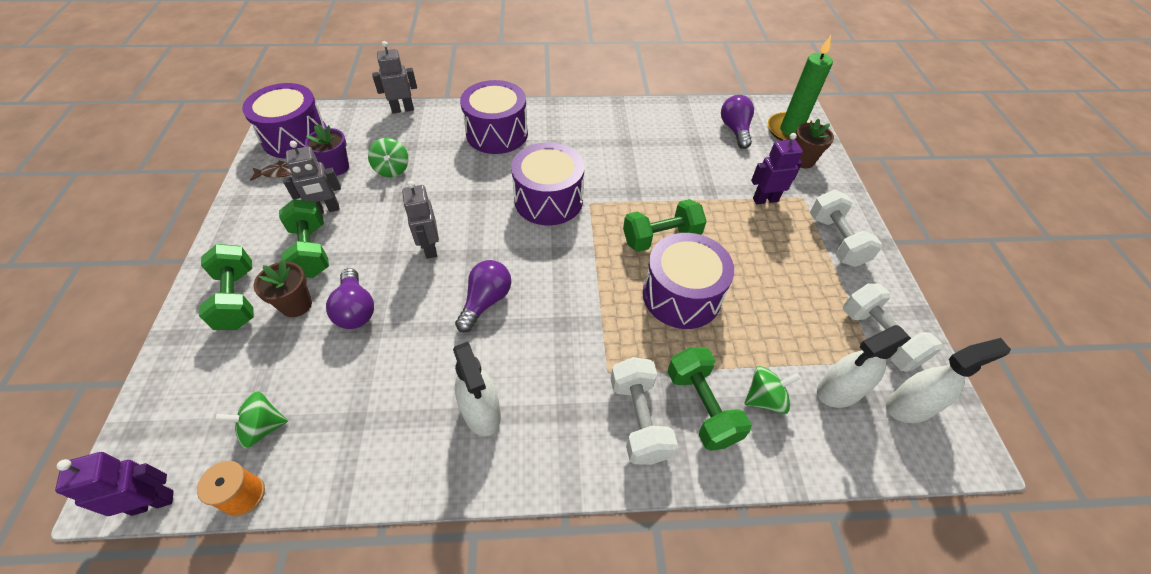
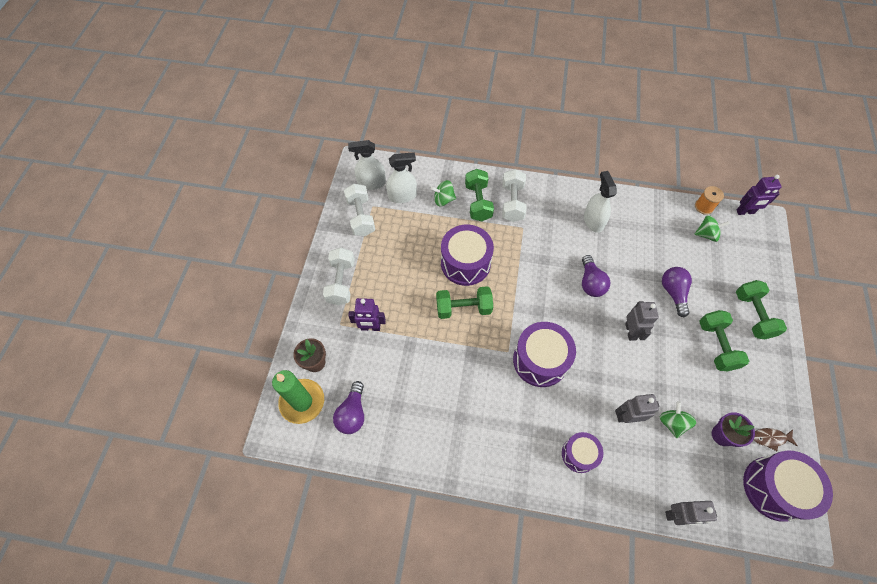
camera: 165 degrees left, 10 degrees up
brown flower pot [253,260,312,317] -> none
grey robot [283,141,341,214] -> grey robot moved to [615,394,660,423]
purple light bulb [455,260,511,332] -> purple light bulb turned 45 degrees counterclockwise [582,255,610,297]
purple drum [460,80,528,154] -> purple drum [562,432,603,473], size x0.60

